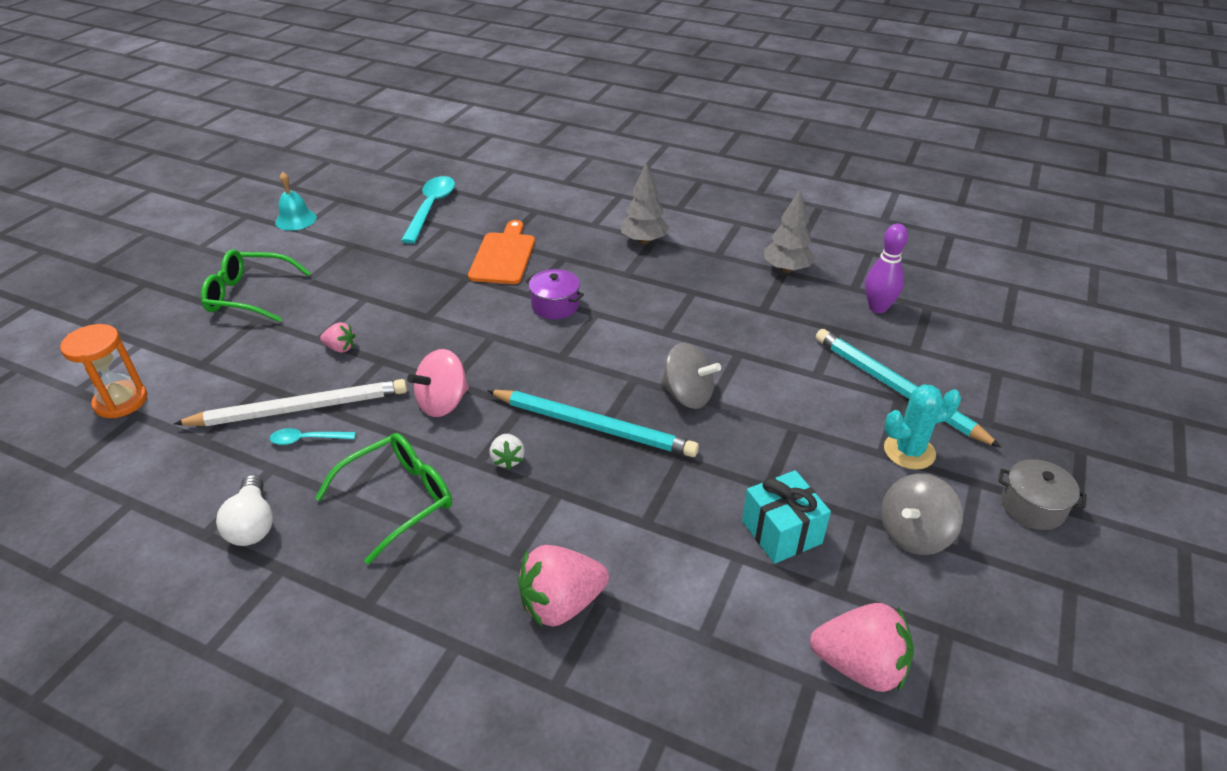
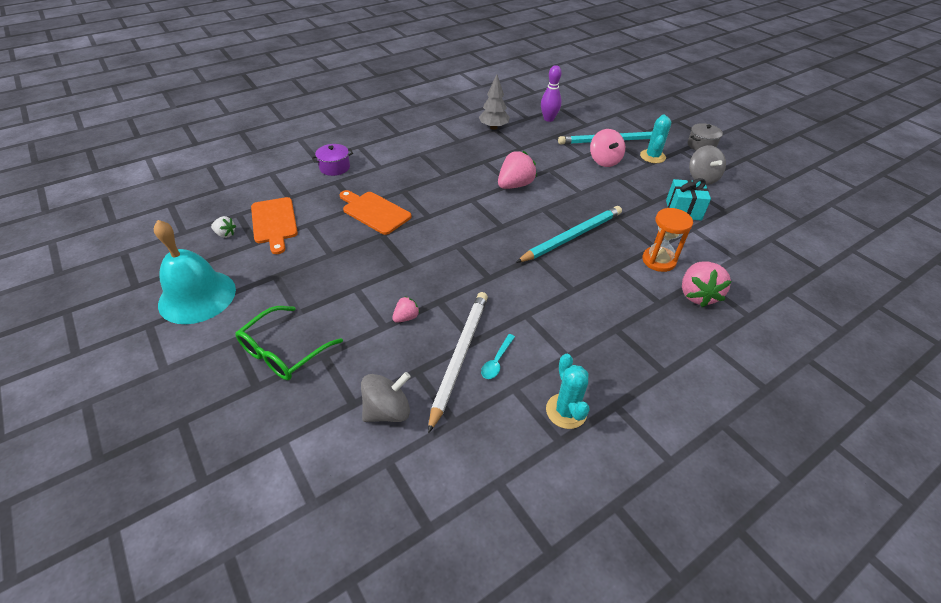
camera: 60 degrees left, 5 degrees up
orange hourglass [60,324,147,418] -> orange hourglass moved to [642,208,693,272]
white light bulb [216,475,273,546] -> turquoise cactus [546,354,589,429]
turquoise bell [275,172,317,231] -> turquoise bell [154,220,236,324], size x1.91
green glasses [315,433,452,565] -> none
turquoise spoon [401,176,455,244] -> orange cutting board [251,197,298,254]
pink spinning top [407,349,469,417] -> pink spinning top moved to [590,129,625,167]
white strawberry [489,434,525,469] -> white strawberry moved to [211,216,236,238]
purple pot [526,269,584,319] -> purple pot moved to [312,144,353,176]
grey tree [621,163,669,244] -> none
grey spinning top [660,343,721,409] -> grey spinning top moved to [361,372,411,422]
pink strawberry [810,603,914,692] -> pink strawberry moved to [498,151,537,189]

